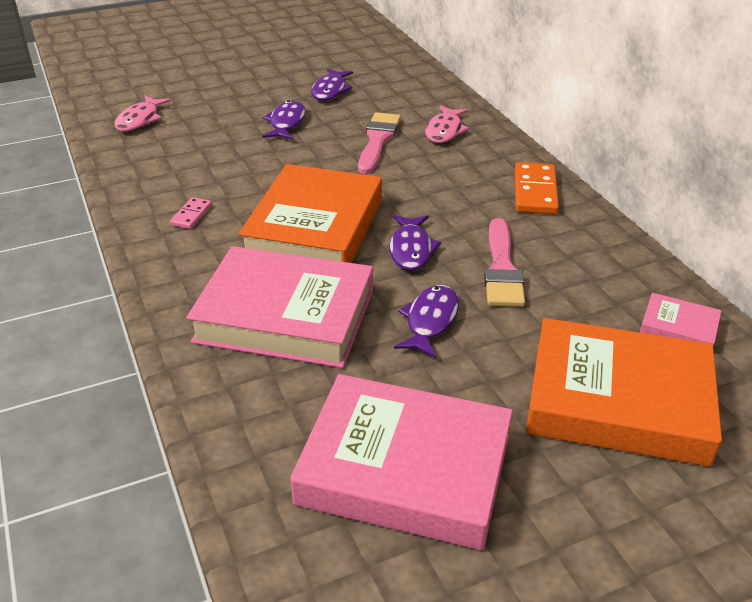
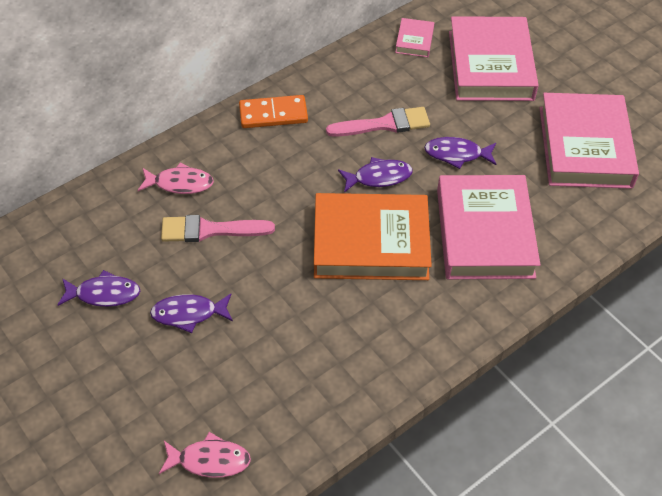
camera: 105 degrees left, 15 degrees up
pink domino [170,197,212,229] -> none
orange book [526,318,722,467] -> pink book [449,16,539,101]

